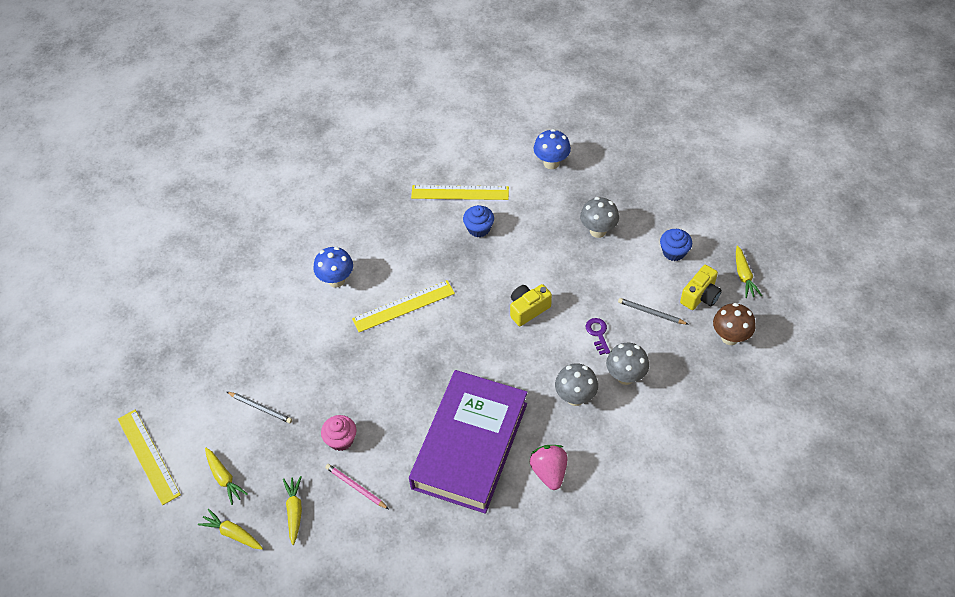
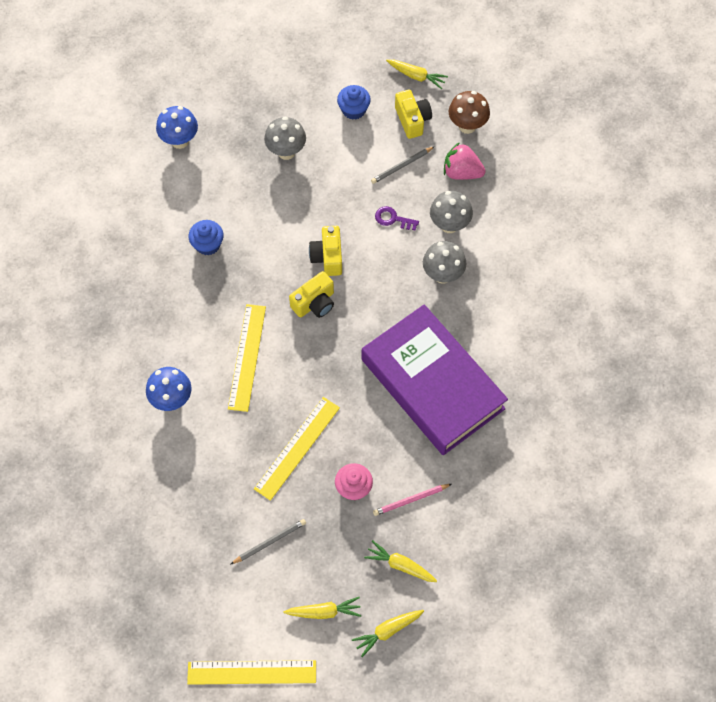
camera: 60 degrees left, 10 degrees up
yellow ruler [411,185,509,200] -> yellow ruler moved to [254,397,340,501]
pink strawberry [530,445,567,490] -> pink strawberry moved to [444,142,486,180]
none -> yellow camera [289,271,334,318]

